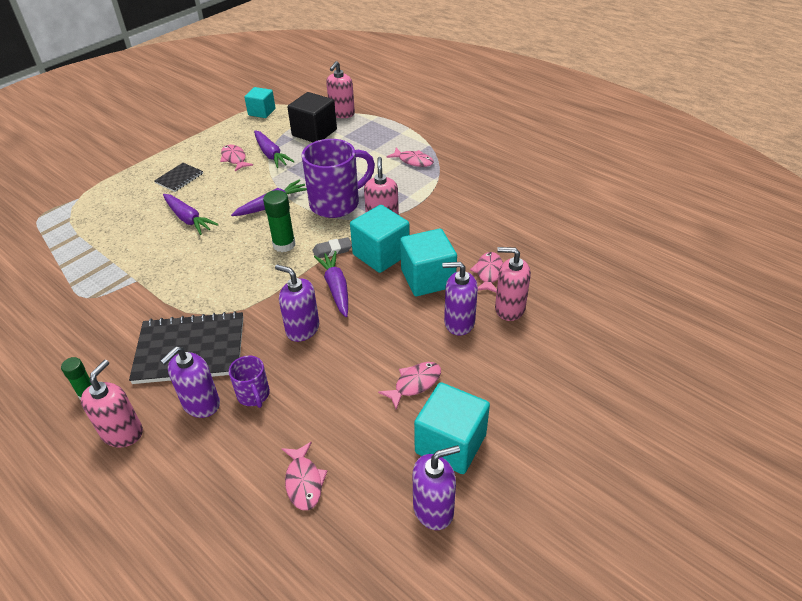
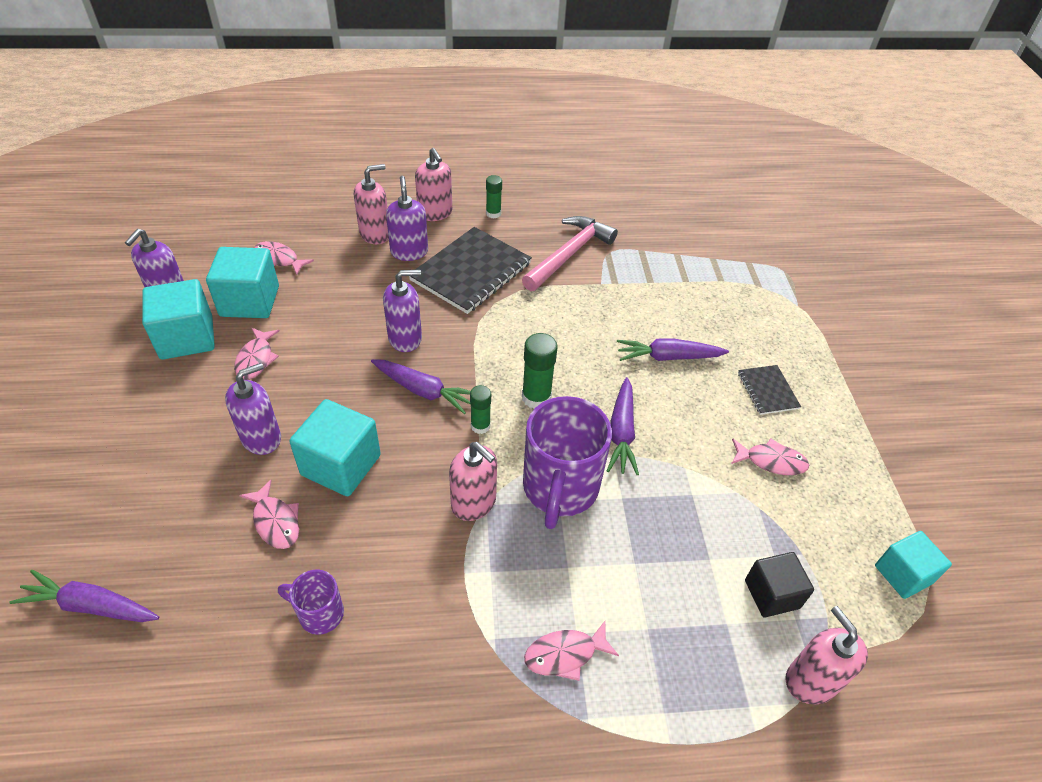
camera: 130 degrees right, 5 degrees up
purple mug [229,355,270,408] -> purple mug moved to [278,570,344,635]
purple carrot [254,130,295,168] -> purple carrot moved to [9,570,159,622]
black cube [287,92,337,142] -> black cube [745,552,814,618], size x0.66
grey eraser [313,237,352,259] -> green glue stick [470,385,491,434]
turquoise cube [350,205,410,273] -> turquoise cube moved to [206,247,279,318]
pink soap dispenser [495,247,531,321] -> pink soap dispenser moved to [354,164,389,244]
none -> pink hammer [522,216,618,291]

